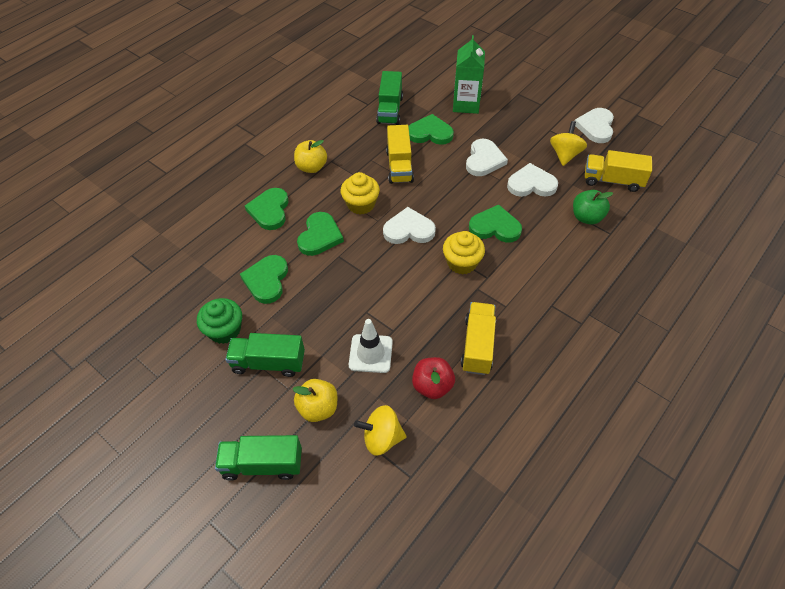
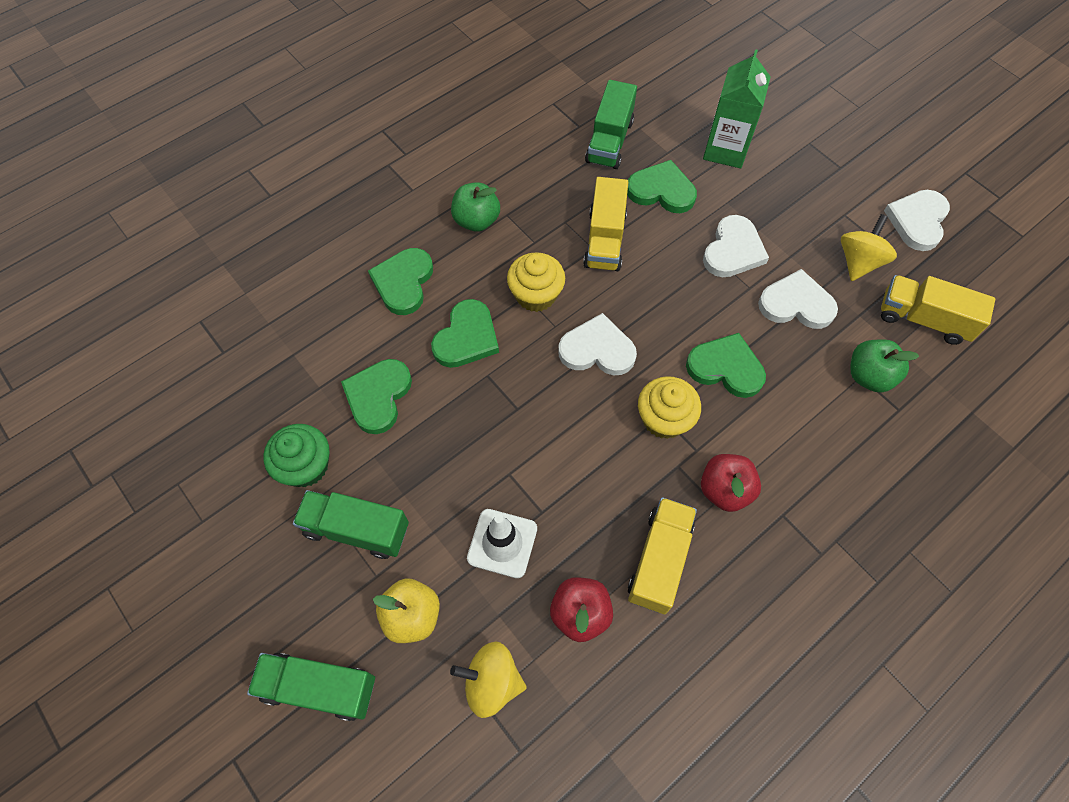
camera: 10 degrees right, 10 degrees up
yellow apple [294,140,327,173] -> green apple [451,182,500,232]
none -> red apple [701,454,761,512]

